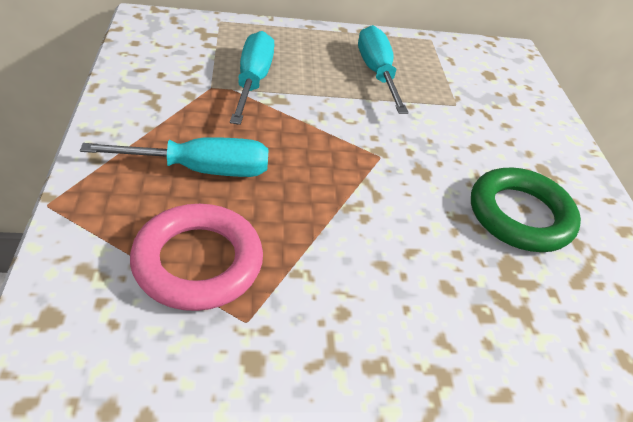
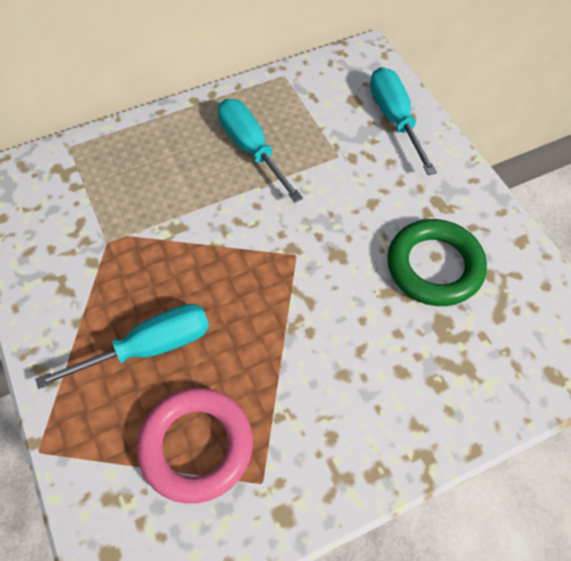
camera: 15 degrees left, 15 degrees up
turquoise screwdriver [230,31,275,125] -> turquoise screwdriver moved to [370,67,437,175]

